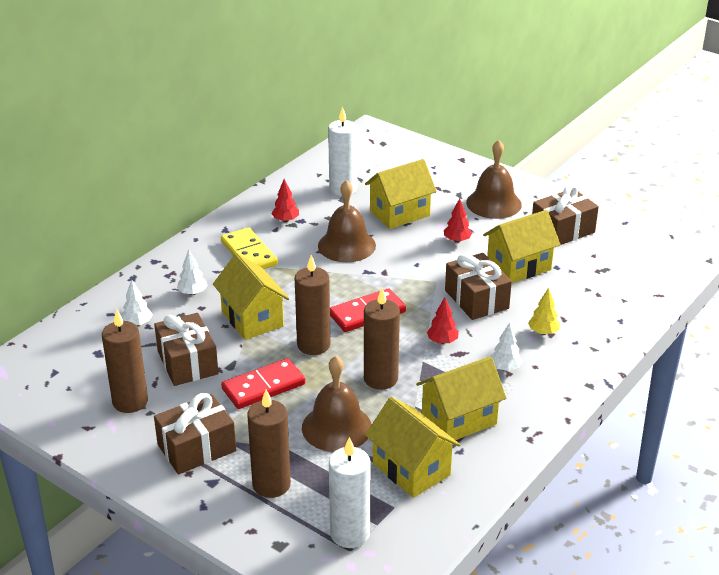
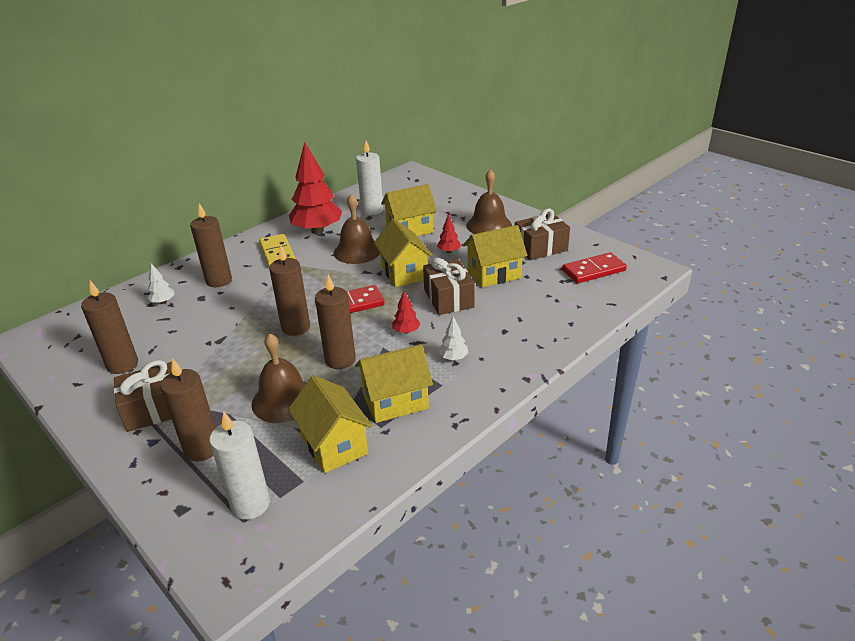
camera: 10 degrees right, 0 degrees up
brown gift [154,313,219,386] -> none
white tree [177,249,208,295] -> brown candle [190,203,232,287]
yellow house [213,253,289,340] -> yellow house moved to [374,219,433,287]
red domino [221,358,305,409] -> red domino moved to [562,252,627,284]
red tree [271,179,299,222] -> red tree [289,142,343,234], size x2.36
yellow tree [528,288,560,335] -> none

